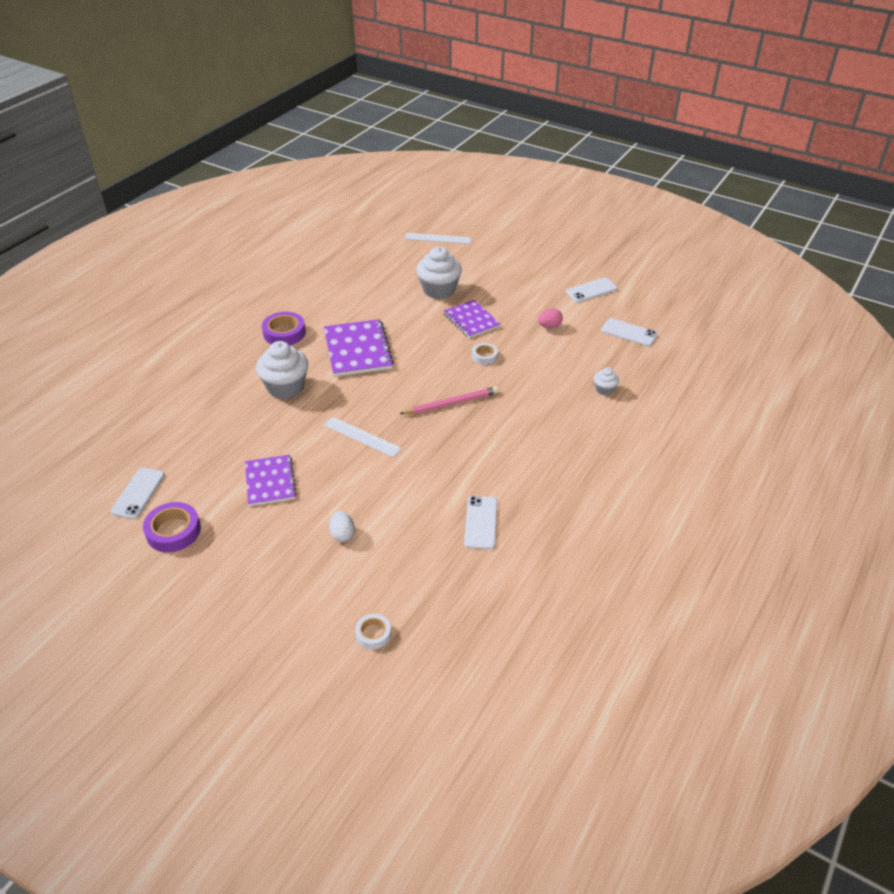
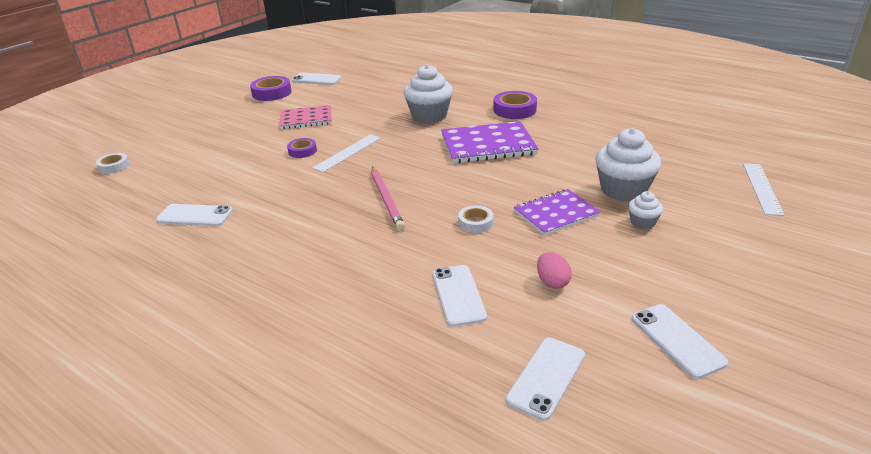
camera: 95 degrees right, 10 degrees down
purple notebook [245,455,297,506] -> pink notebook [279,105,332,129]
white egg [329,511,355,542] -> none
white cupcake [594,367,619,395] -> white cupcake moved to [628,191,663,229]
none -> purple tape [287,138,317,158]
none -> white phone [432,265,487,327]

